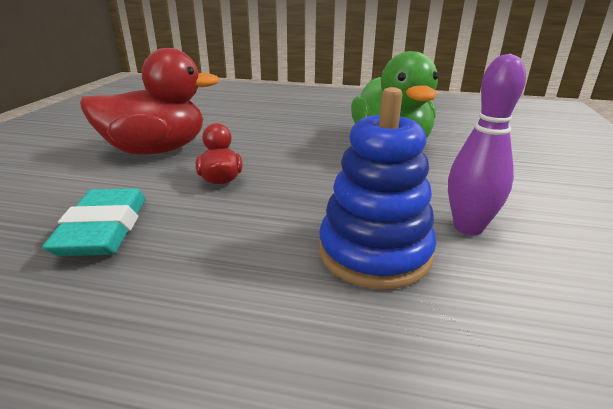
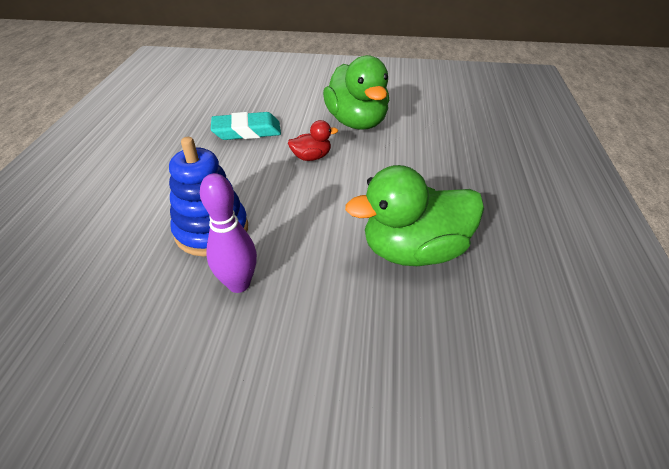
camera: 85 degrees right, 15 degrees up
red duck [80,48,220,155] -> green duck [323,55,389,130]

